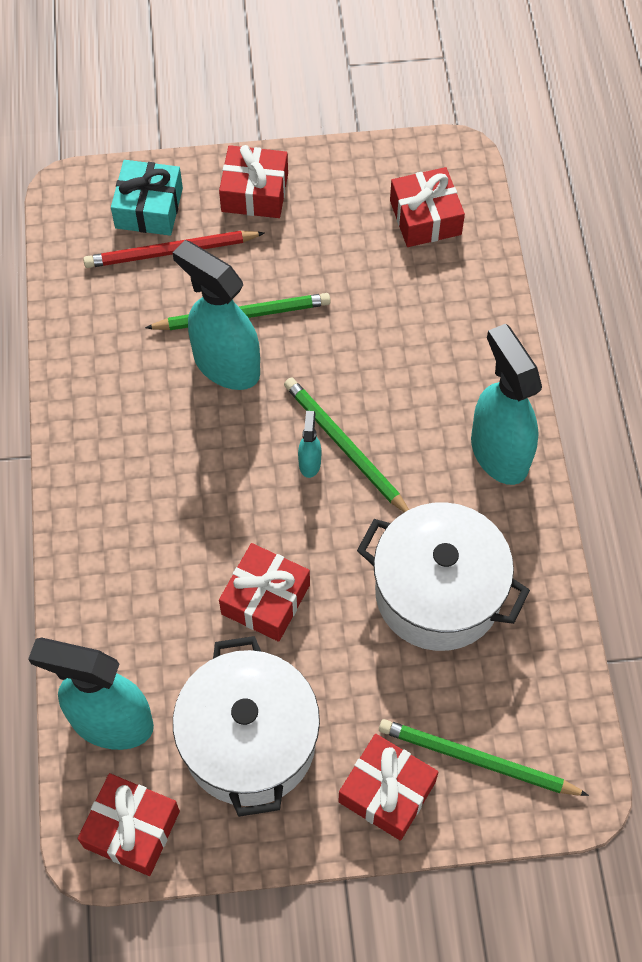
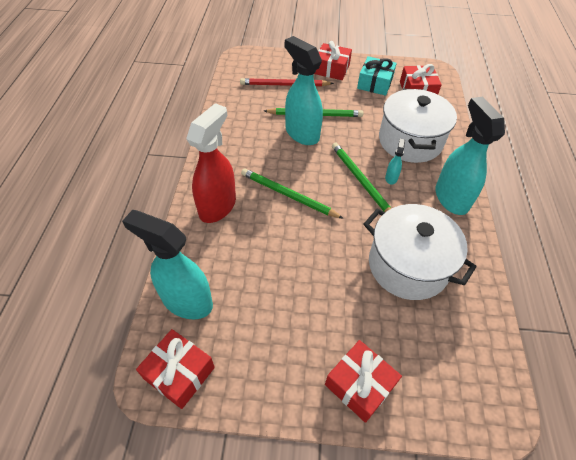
camera: 10 degrees right, 10 degrees down
turquoise gift [111,160,183,236] -> turquoise gift moved to [357,56,397,96]
white pot [173,636,320,817] -> white pot moved to [379,89,457,163]
red gift [219,543,310,642] -> none
turquoise spray bottle [298,411,321,478] -> turquoise spray bottle moved to [385,139,405,185]
green pencil [379,719,589,796] -> green pencil moved to [241,168,344,219]
none -> red spray bottle [186,103,236,223]

